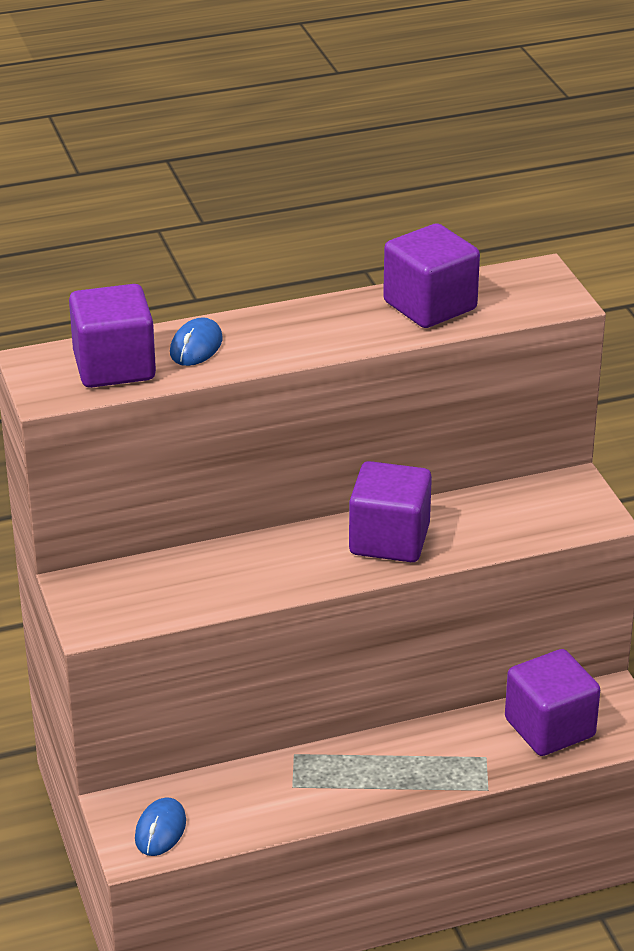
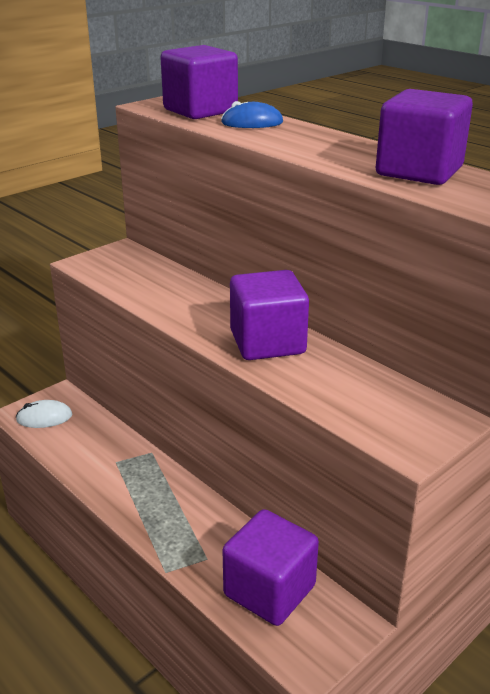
camera: 65 degrees right, 5 degrees down
blue mouse [135,798,186,856] -> white mouse [16,400,72,428]

